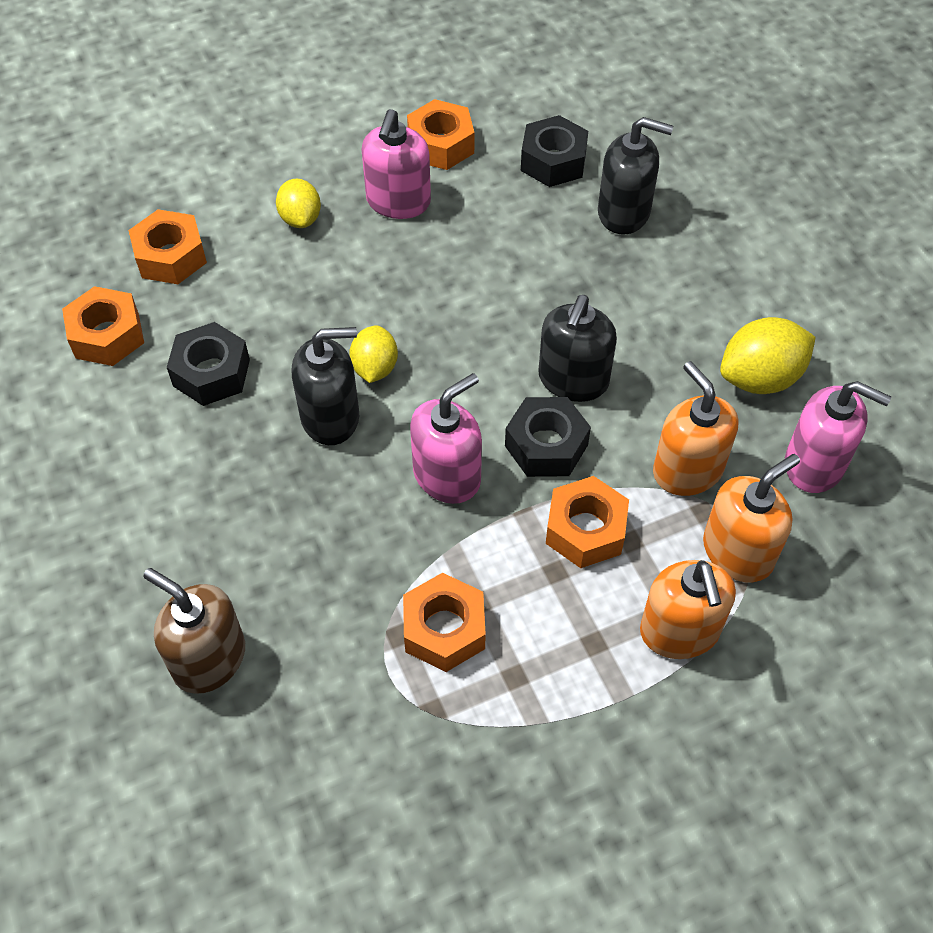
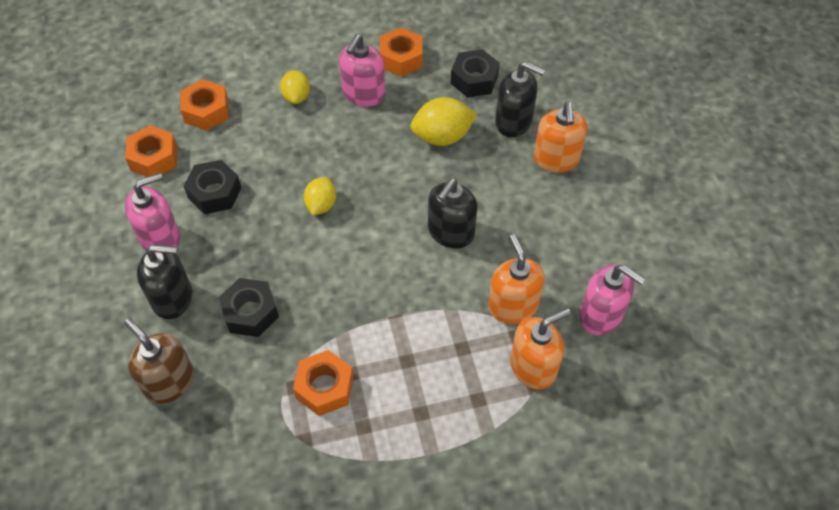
camera: 10 degrees right, 0 degrees up
black soap dispenser [292,327,359,445] -> black soap dispenser moved to [137,245,192,319]
pink soap dispenser [410,373,482,504] -> pink soap dispenser moved to [125,173,180,250]
black nut [505,397,591,477] -> black nut moved to [218,278,279,337]
orange nut [546,476,629,568] -> none
orange soap dispenser [640,560,736,659] -> orange soap dispenser moved to [533,102,587,172]
yellow lemon [720,317,816,394] -> yellow lemon moved to [410,97,477,146]

